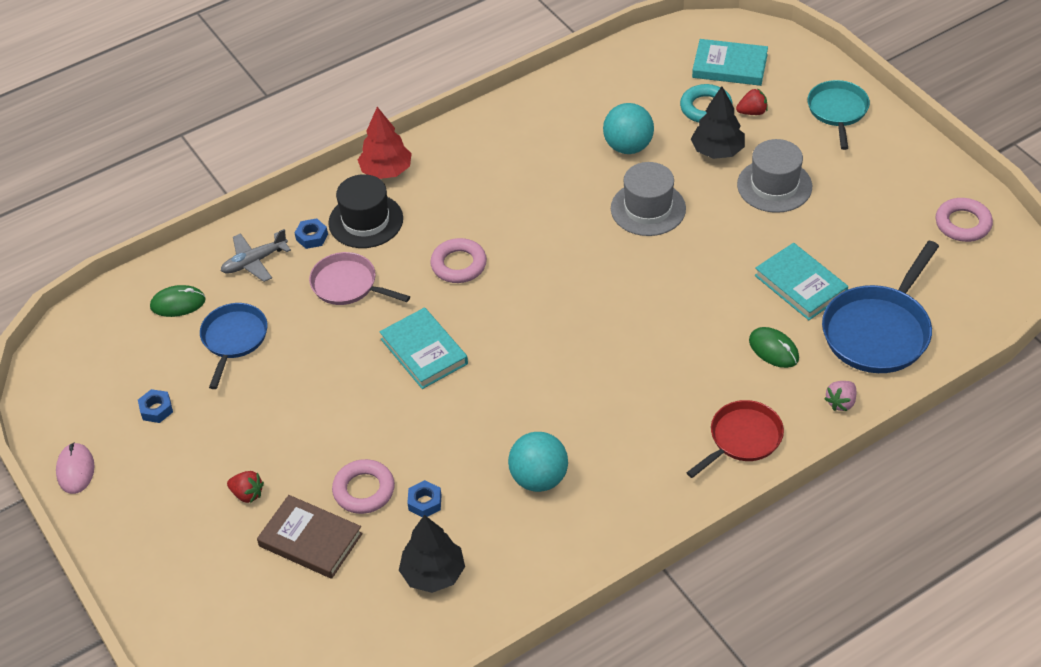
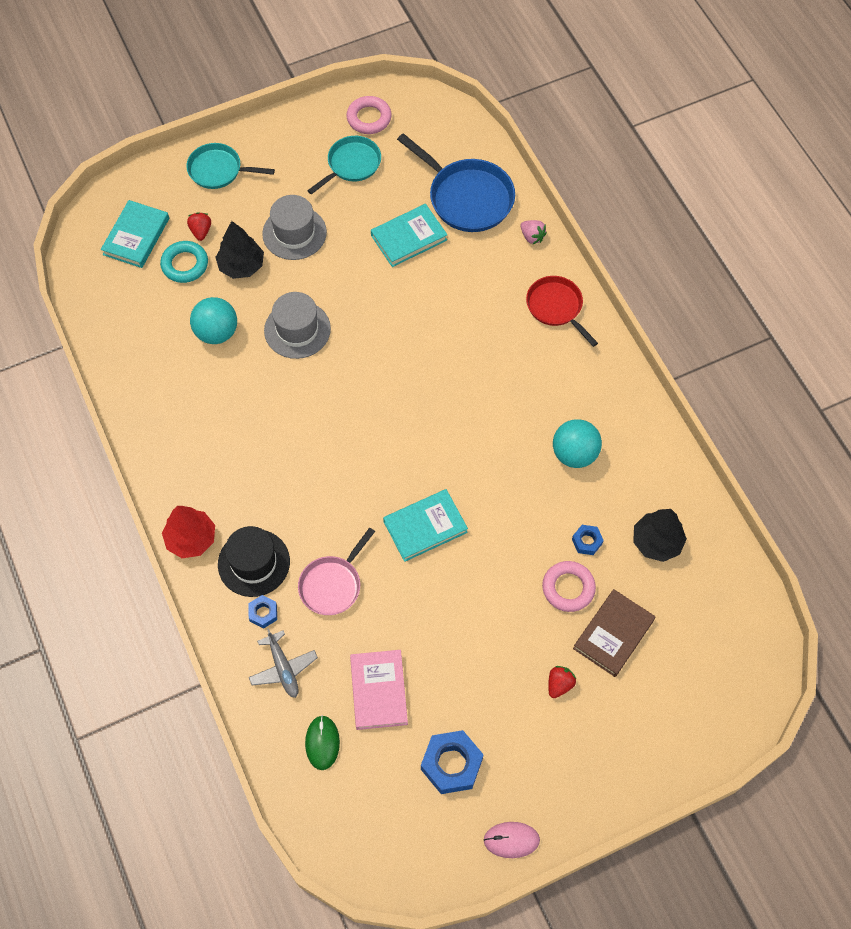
camera: 85 degrees left, 15 degrees up
blue nut [138,389,173,423] -> blue nut [421,730,484,794], size x1.90
blue pan [200,303,268,389] -> pink book [350,650,408,730]
pink ring [430,238,487,283] -> none
green mouse [749,327,799,368] -> none
none -> turquoise pan [307,136,381,195]

